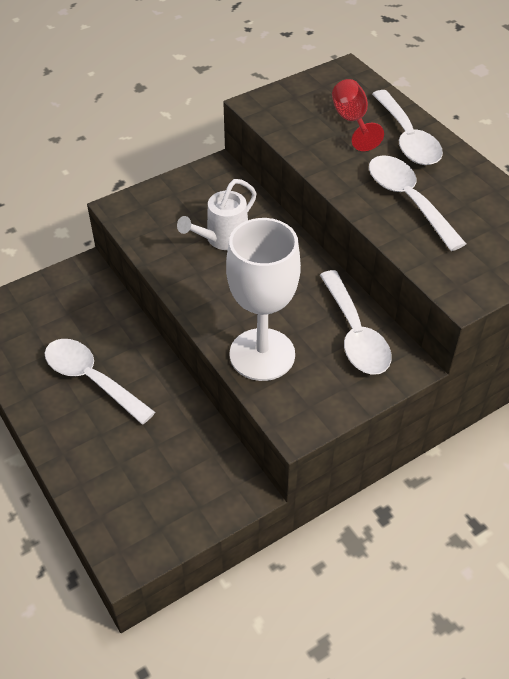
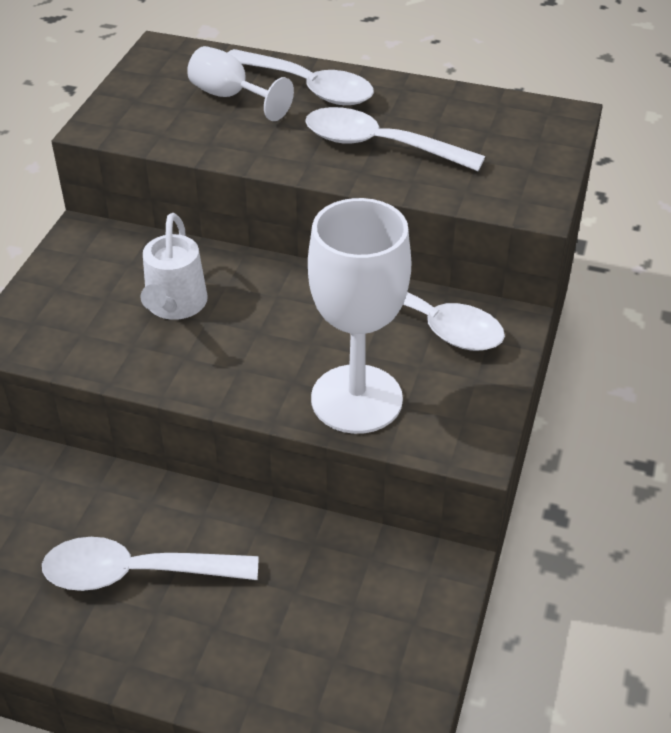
camera: 40 degrees left, 5 degrees down
red goblet [332,79,384,151] -> white goblet [187,46,294,121]

